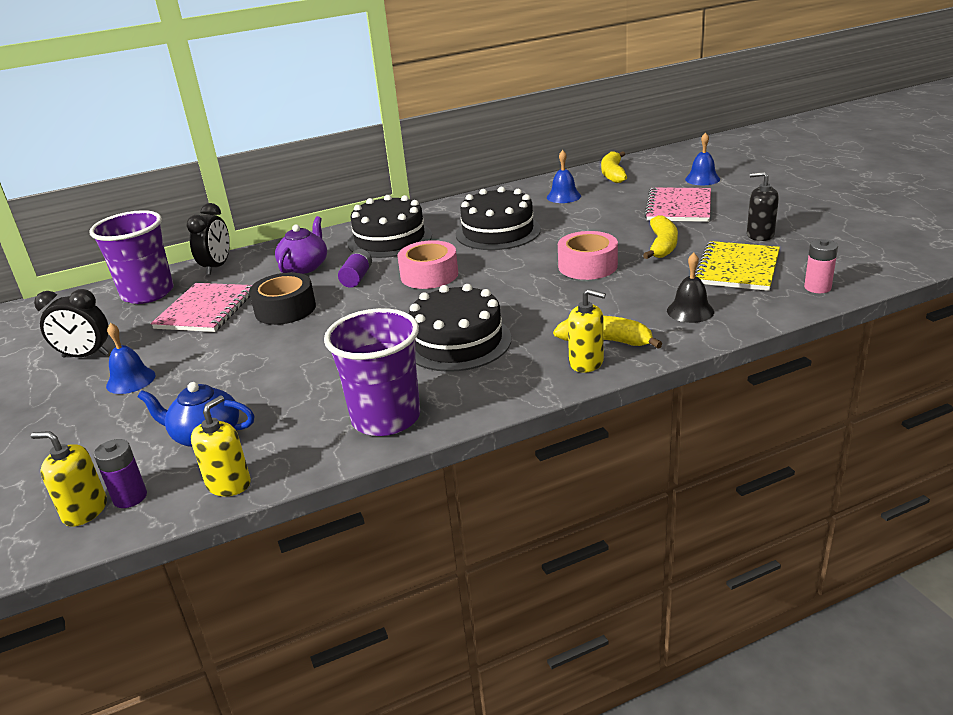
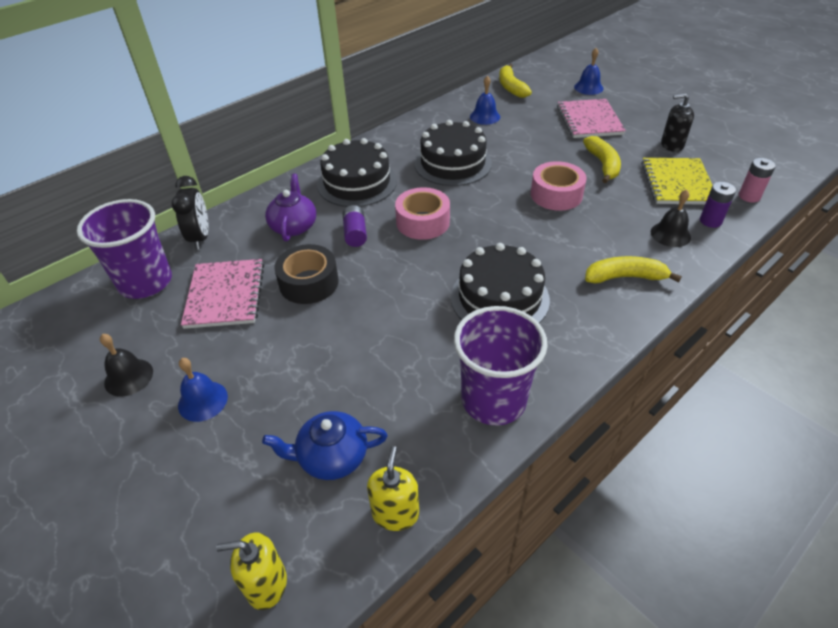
camera: 20 degrees left, 15 degrees up
black clock [34,289,109,358] -> black bell [100,334,153,397]
purple battery [94,439,147,508] -> purple battery moved to [700,182,736,228]
yellow soap dispenser [568,289,606,373] -> none

